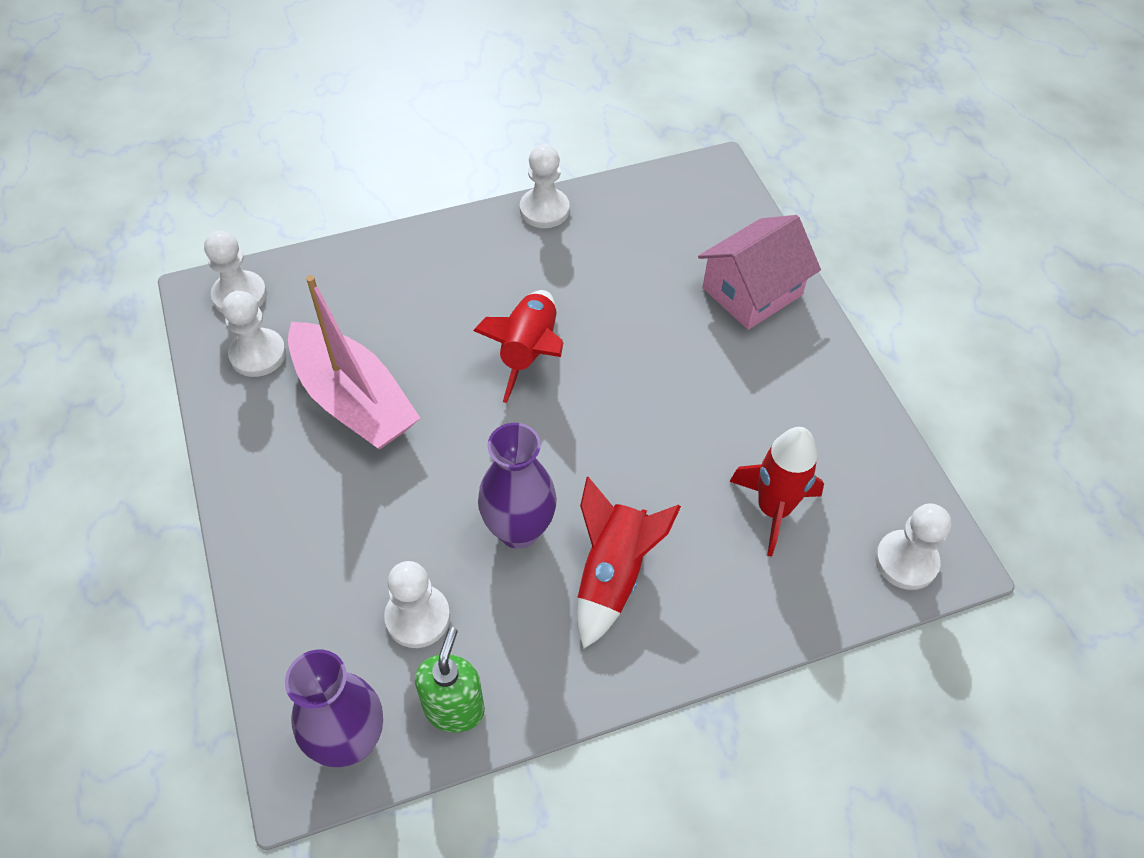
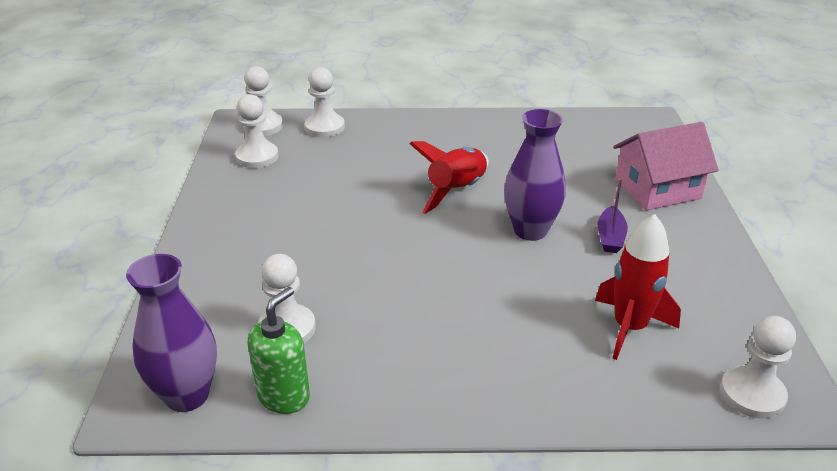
camera: 20 degrees right, 20 degrees down
pink boat [288,275,420,449] -> none
purple vase [478,423,557,549] -> purple vase moved to [504,109,566,241]
white pawn [520,144,569,228] -> white pawn moved to [305,67,345,137]
red rocket [577,477,681,649] -> none
none -> purple boat [598,178,628,253]

